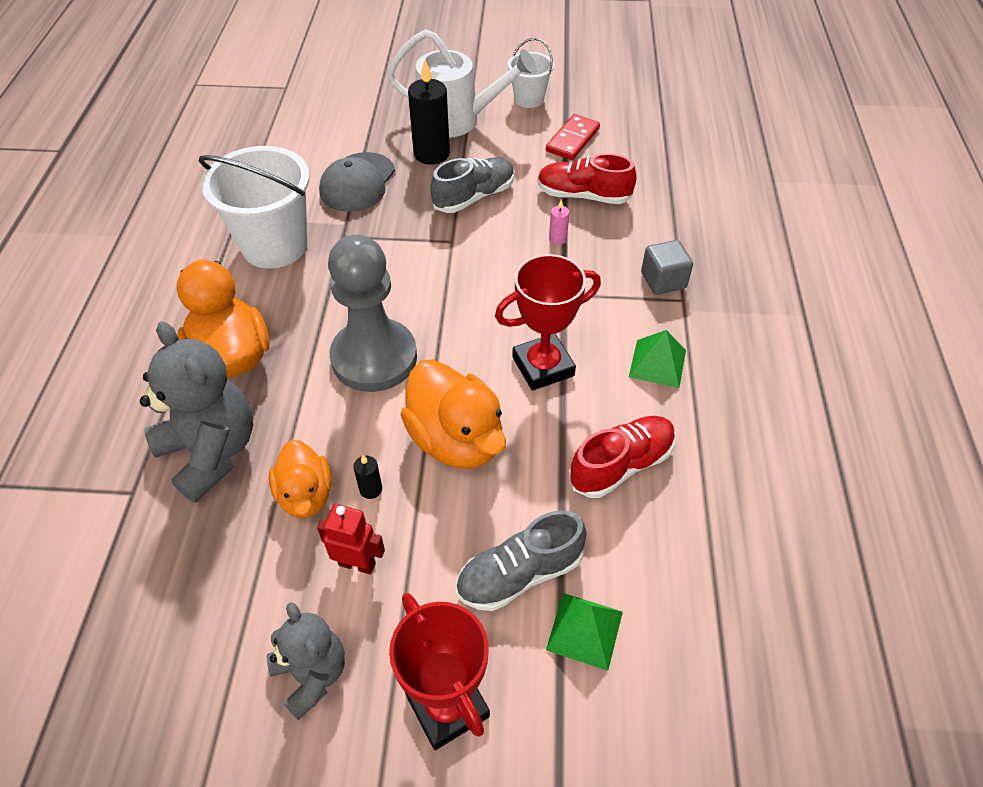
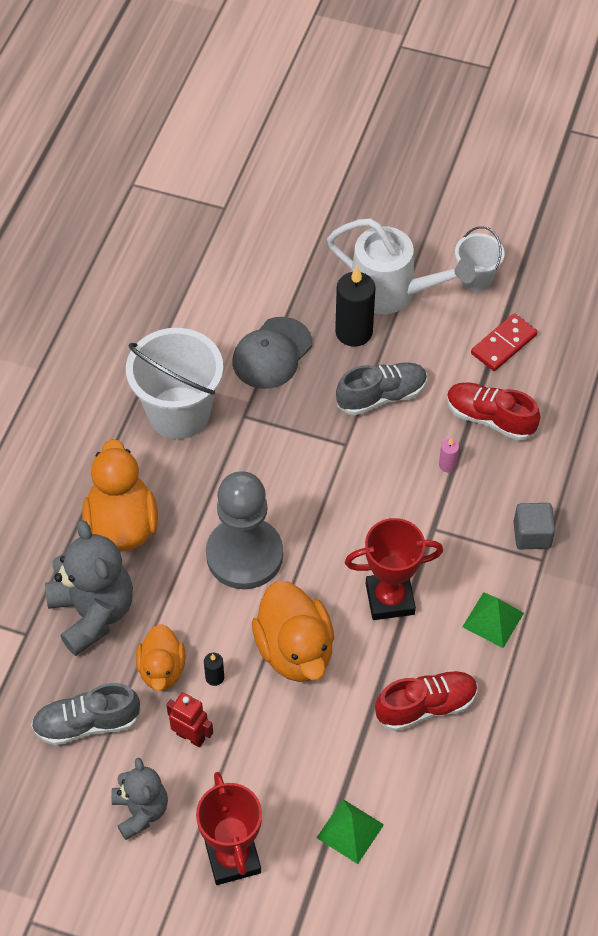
camera: 15 degrees right, 5 degrees up
grey shoe [456,510,587,611] -> grey shoe moved to [31,683,141,745]

